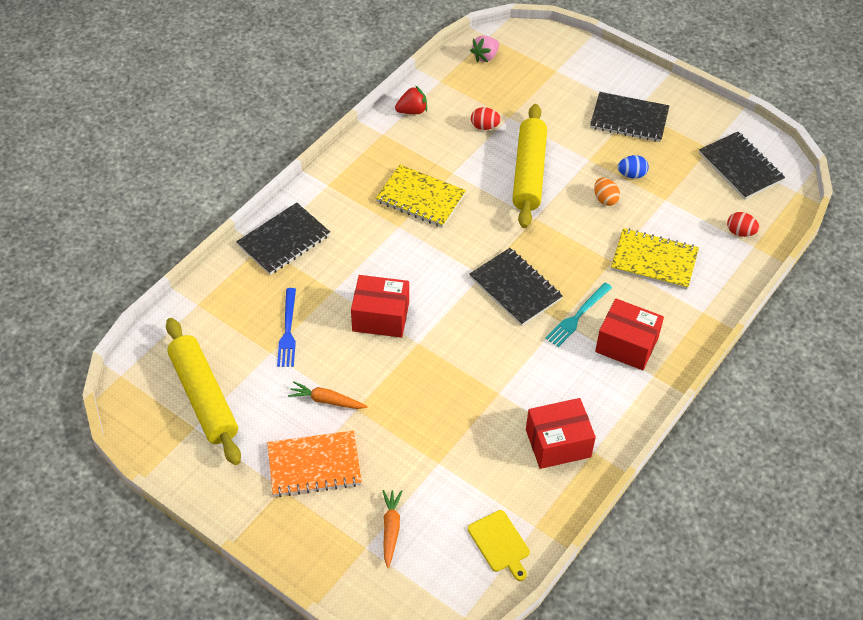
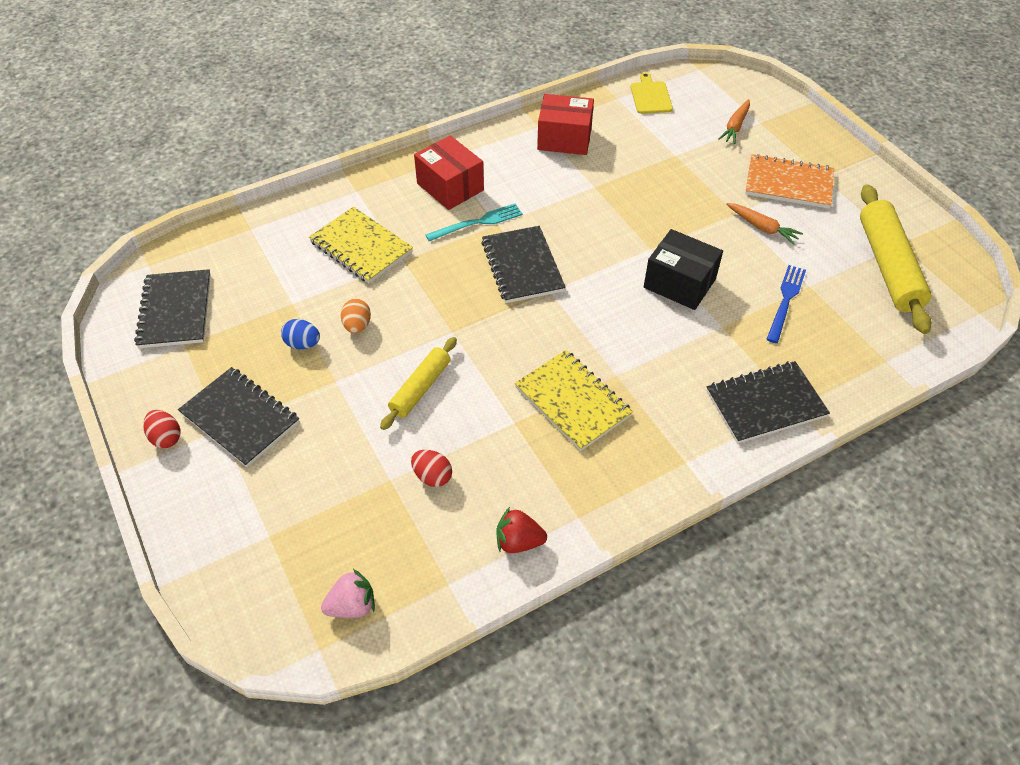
camera: 155 degrees left, 0 degrees up
red box [351,275,409,338] -> black box [644,229,723,310]
yellow rolling pin [512,104,547,228] -> yellow rolling pin [380,337,457,430], size x0.58
red egg [727,212,759,237] -> red egg moved to [143,410,181,448]

